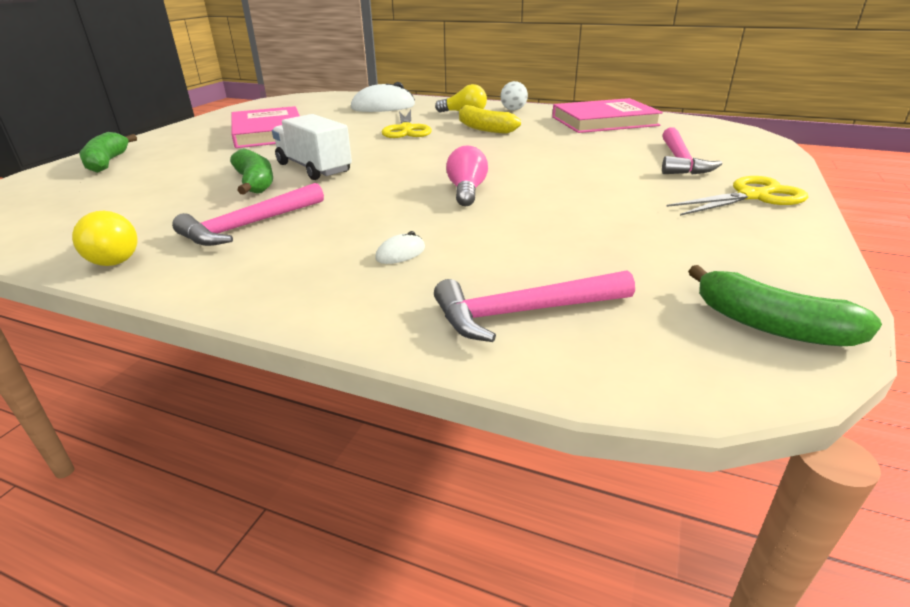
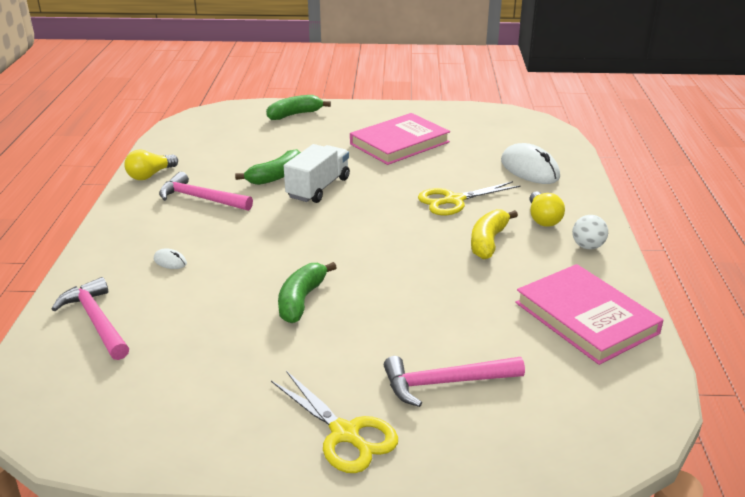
camera: 70 degrees right, 0 degrees up
pink light bulb [446,145,488,206] -> none
green banana [688,265,882,346] -> green banana moved to [278,262,337,323]

